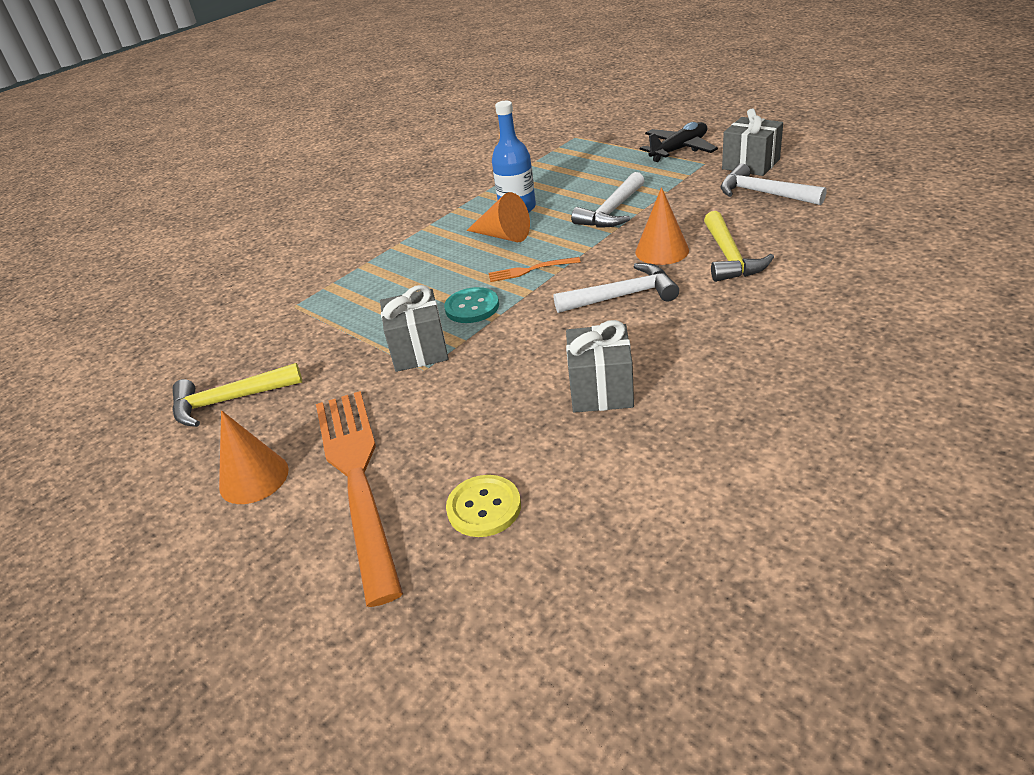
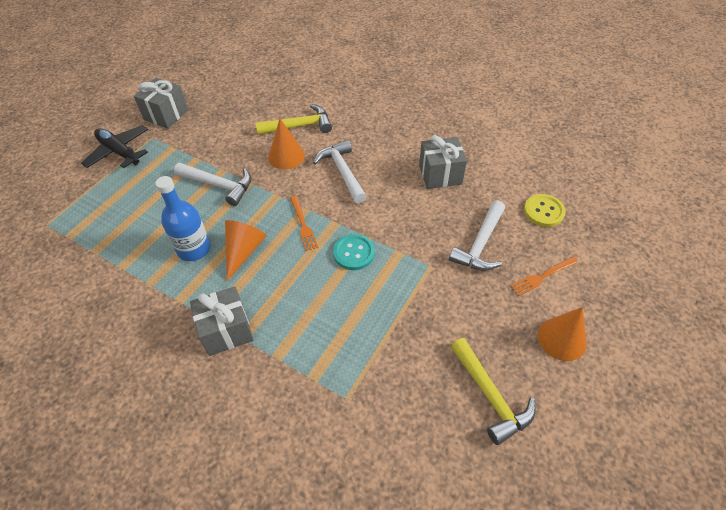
camera: 105 degrees left, 15 degrees up
orange fork [316,391,403,607] -> orange fork [511,257,578,296], size x0.42
grey gift [380,285,449,372] -> grey gift moved to [190,286,254,356]
white hammer [721,163,827,205] -> white hammer moved to [449,200,505,271]

